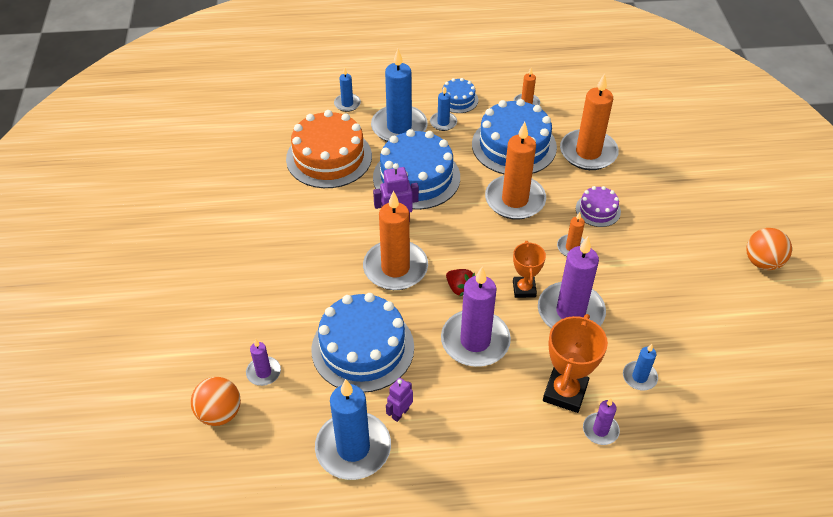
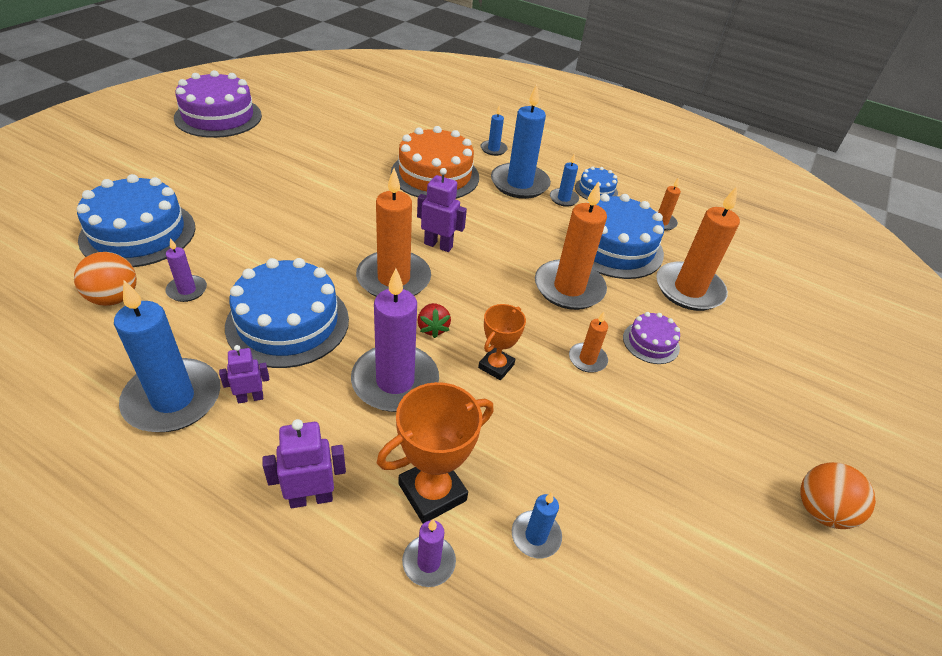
camera: 30 degrees right, 5 degrees down
blue cake [373,129,460,210] -> blue cake moved to [77,174,195,267]
purple candle [538,236,606,329] -> none
none -> purple cake [174,70,262,138]
none -> purple robot [262,419,346,508]

